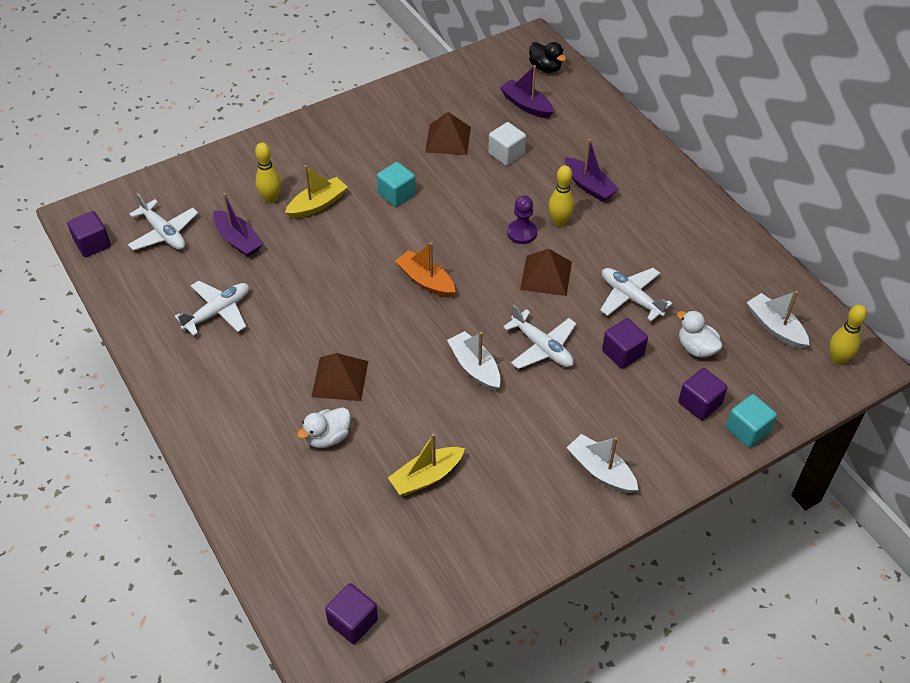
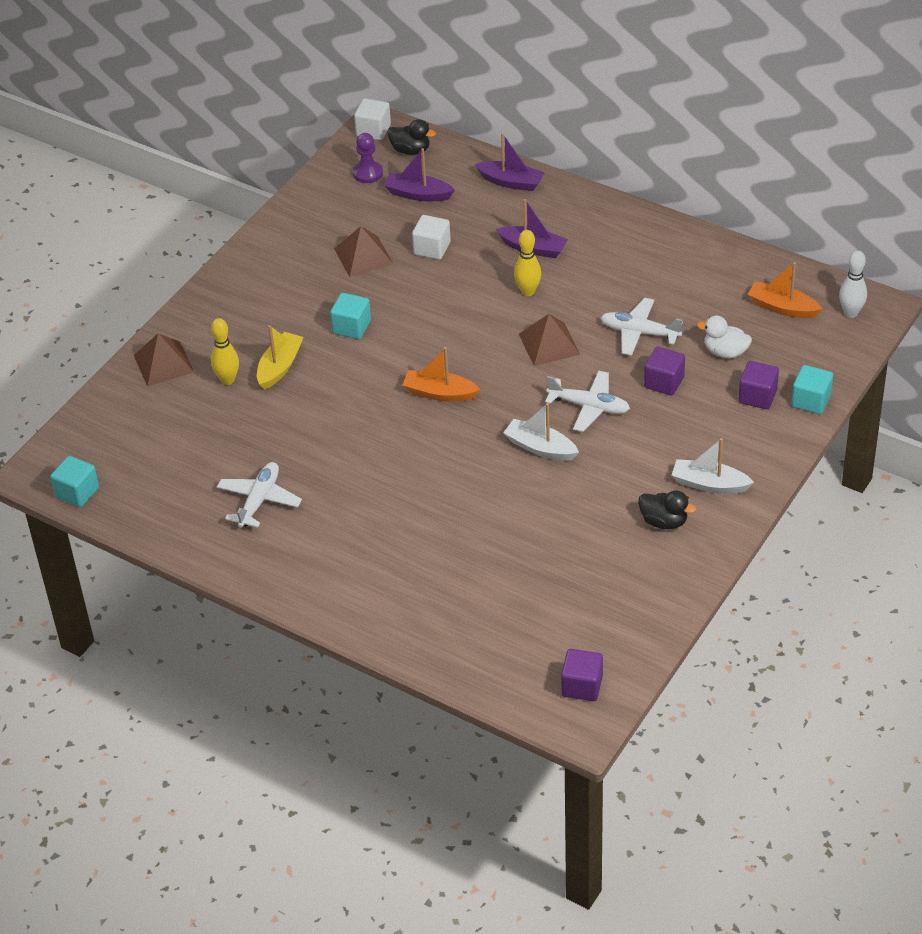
camera: 25 degrees left, 5 degrees down
purple cube [67,211,111,257] -> turquoise cube [50,456,99,507]
white plane [128,193,198,251] -> none
purple boat [213,193,263,257] -> purple boat moved to [475,133,545,191]
white duck [297,407,351,448] -> none
brown pyramid [312,353,368,401] -> brown pyramid moved to [134,334,194,386]
yellow boat [388,433,465,496] -> none
purple pawn [507,195,537,244] -> purple pawn moved to [353,133,383,183]
white boat [747,291,809,349] -> orange boat [747,262,822,318]
yellow bowling pin [830,305,867,365] -> white bowling pin [839,250,867,318]
none -> white cube [354,98,391,140]
none -> black duck [638,490,696,530]

